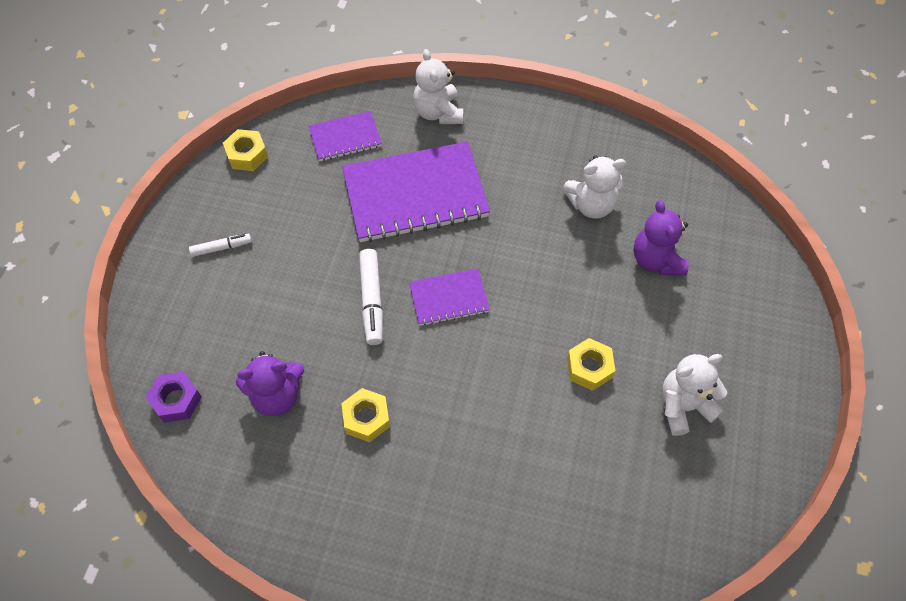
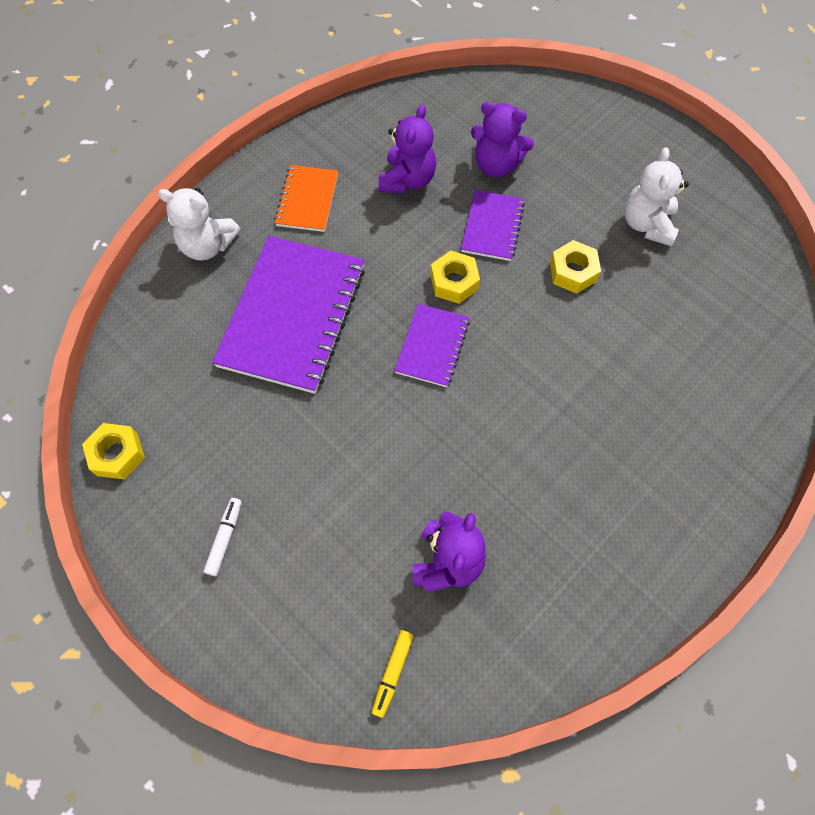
camera: 60 degrees left, 5 degrees up
purple nut [146,372,202,423] -> yellow marker [372,630,414,718]
purple notebook [309,111,382,161] -> purple notebook moved to [461,190,525,261]
yellow nut [341,388,390,442] -> yellow nut moved to [431,250,480,304]
white marker [359,249,383,345] -> none
white teddy bear [563,156,626,219] -> purple teddy bear [378,105,436,193]
none -> orange notebook [274,165,338,232]

